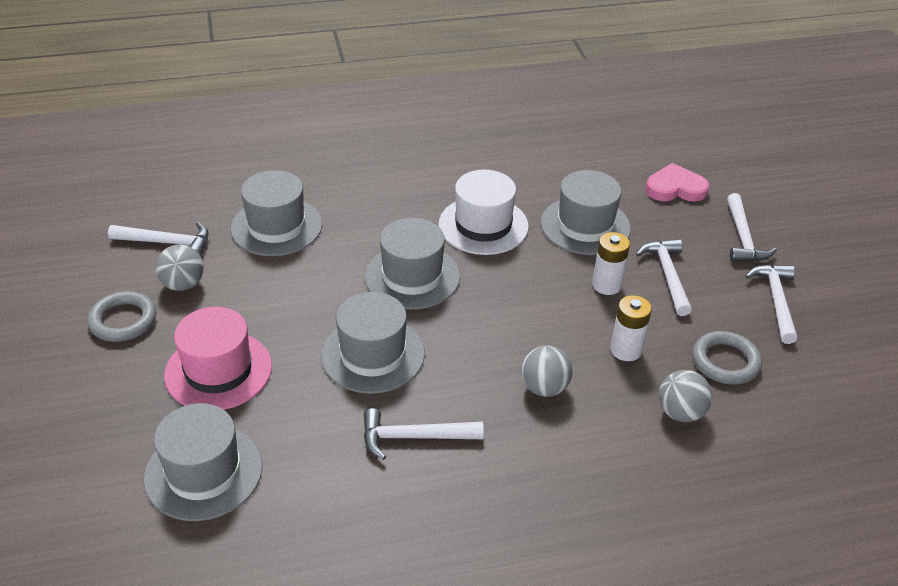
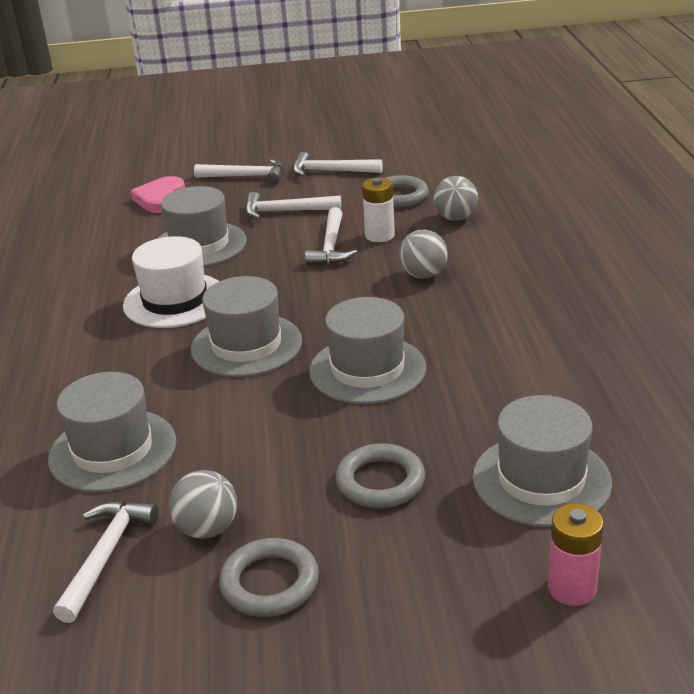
camera: 80 degrees left, 10 degrees down
pink hat [164,307,272,410] -> grey ring [335,443,425,508]
white hammer [364,408,484,460] -> white hammer moved to [305,207,357,266]
white battery [592,232,630,295] -> none
none -> pink battery [548,503,604,606]

